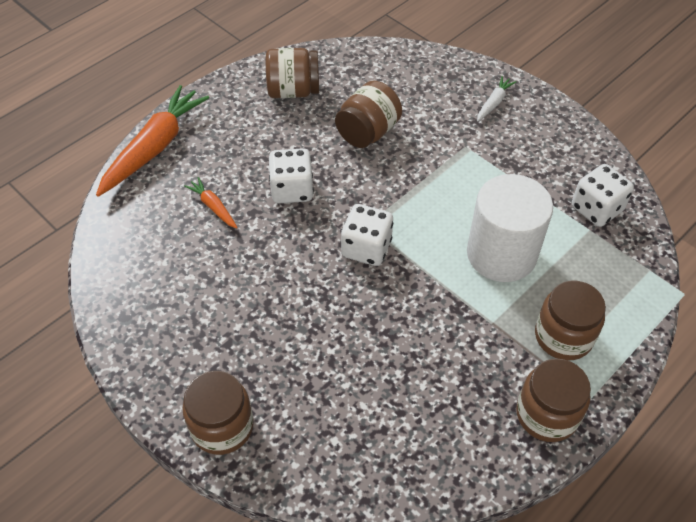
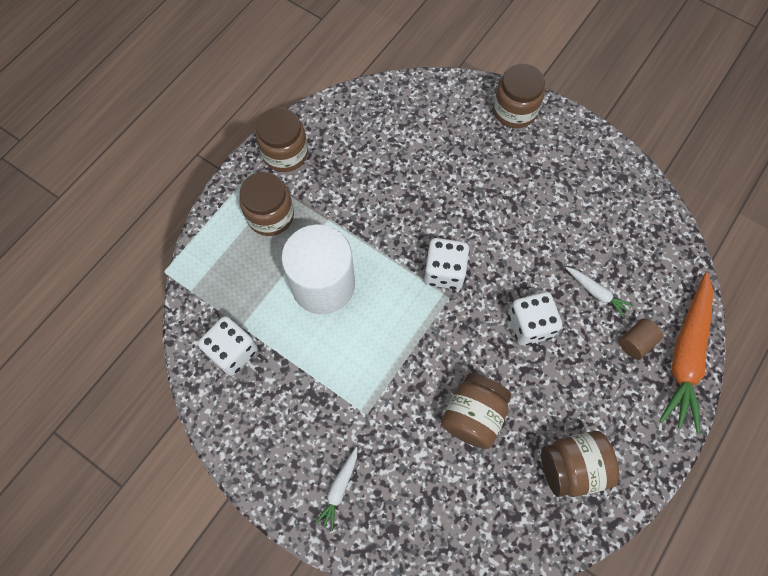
camera: 170 degrees right, 15 degrees up
orange carrot [184,177,238,229] -> white carrot [566,267,634,318]
none -> brown cylinder [619,318,663,360]

